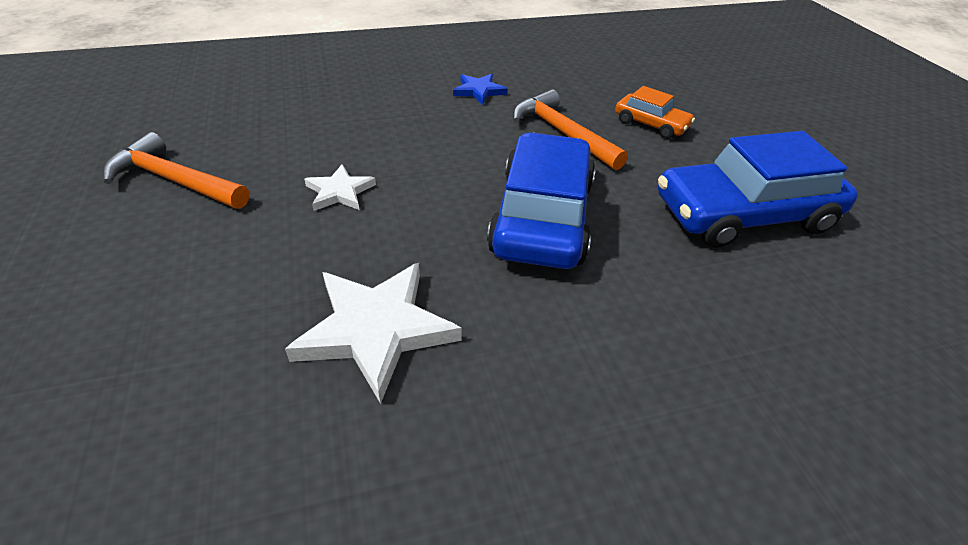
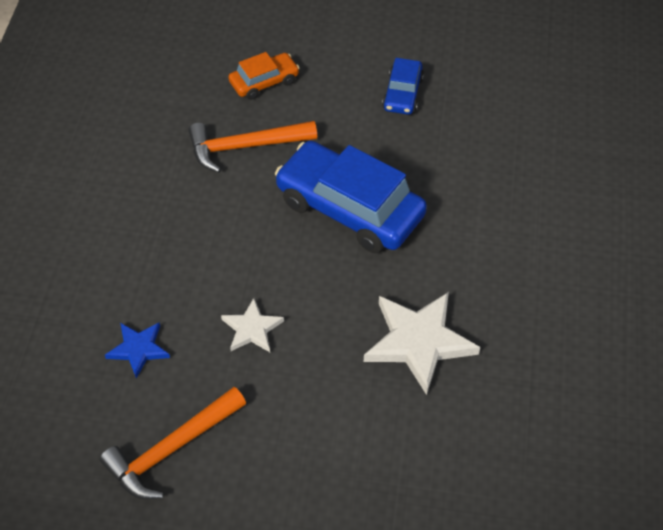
camera: 65 degrees left, 10 degrees up
blue star [453,74,508,105] -> blue star moved to [105,322,170,378]
blue car [658,131,858,248] -> blue car [382,58,424,115], size x0.50

